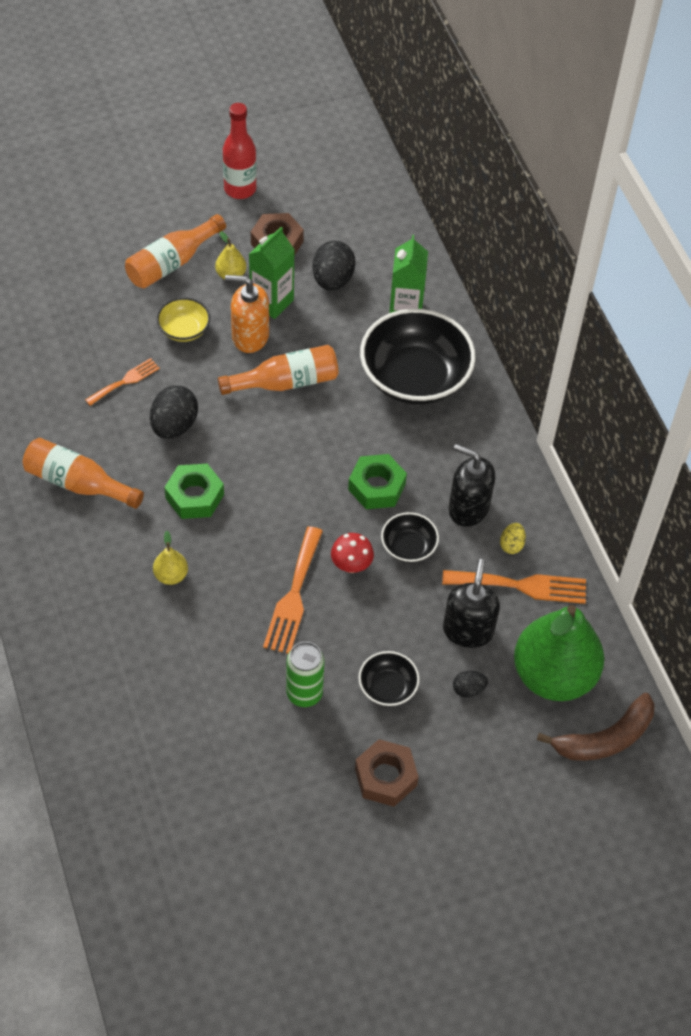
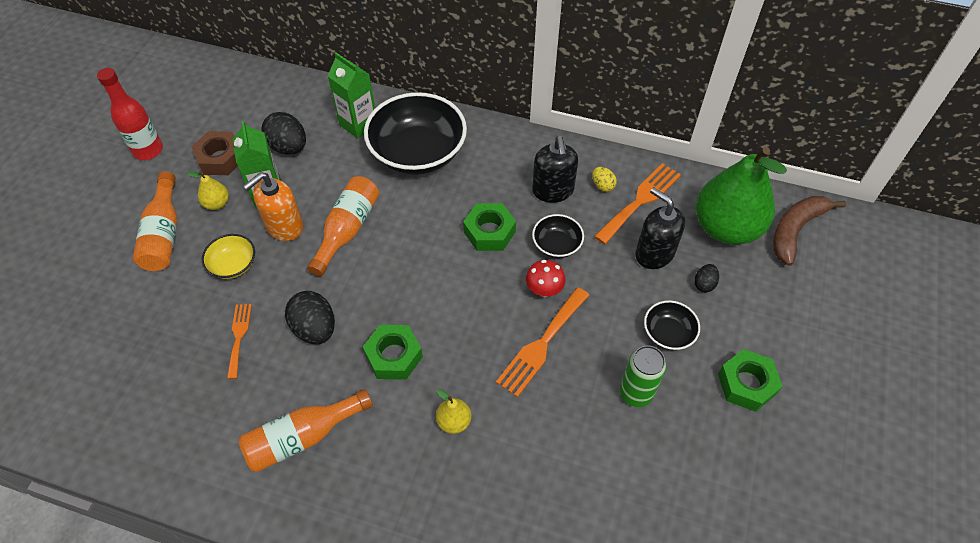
camera: 50 degrees left, 0 degrees up
orange fork [263,526,323,654] -> orange fork turned 75 degrees clockwise [496,287,589,397]
brown nut [355,739,419,807] -> green nut [718,349,783,412]
black soap dispenser [449,444,495,527] -> black soap dispenser turned 75 degrees counterclockwise [532,136,578,203]
brown banana [537,693,655,761] -> brown banana turned 150 degrees counterclockwise [773,196,846,266]

